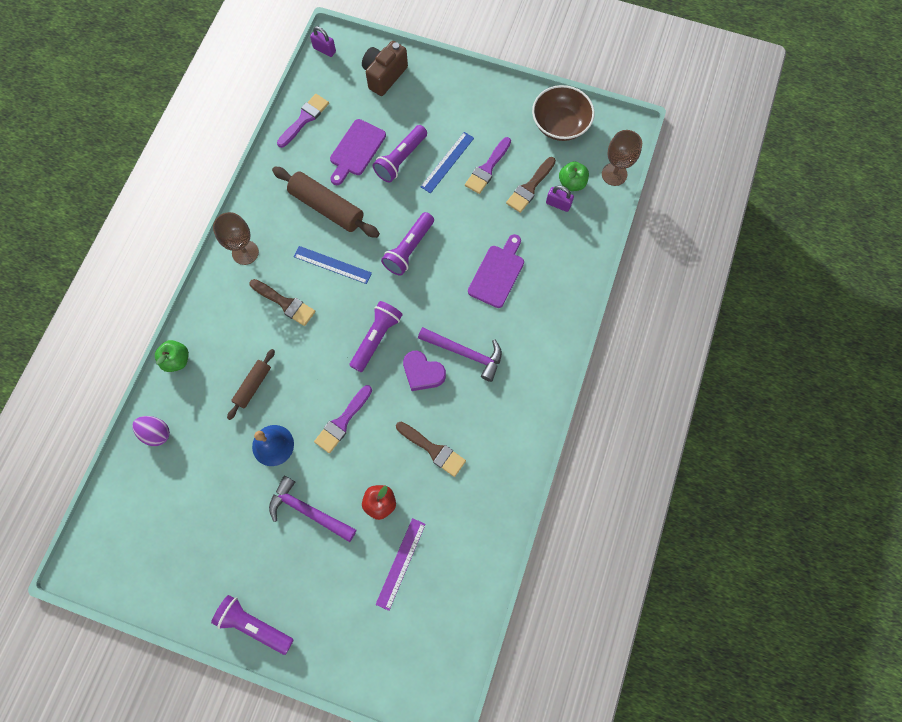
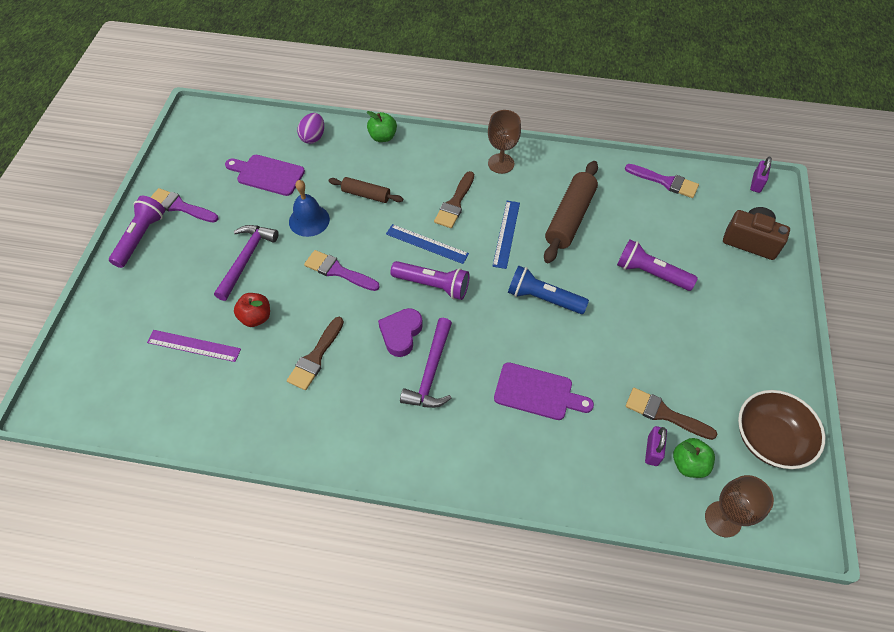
camera: 80 degrees right, 15 degrees down
purple cutting board [330,119,386,185] -> purple cutting board moved to [225,155,305,196]
purple flashlight [381,212,434,276] -> blue flashlight [508,265,589,314]
blue ruler [420,132,474,193] -> blue ruler moved to [386,224,469,264]
purple brush [465,137,511,194] -> purple brush moved to [150,188,218,223]

